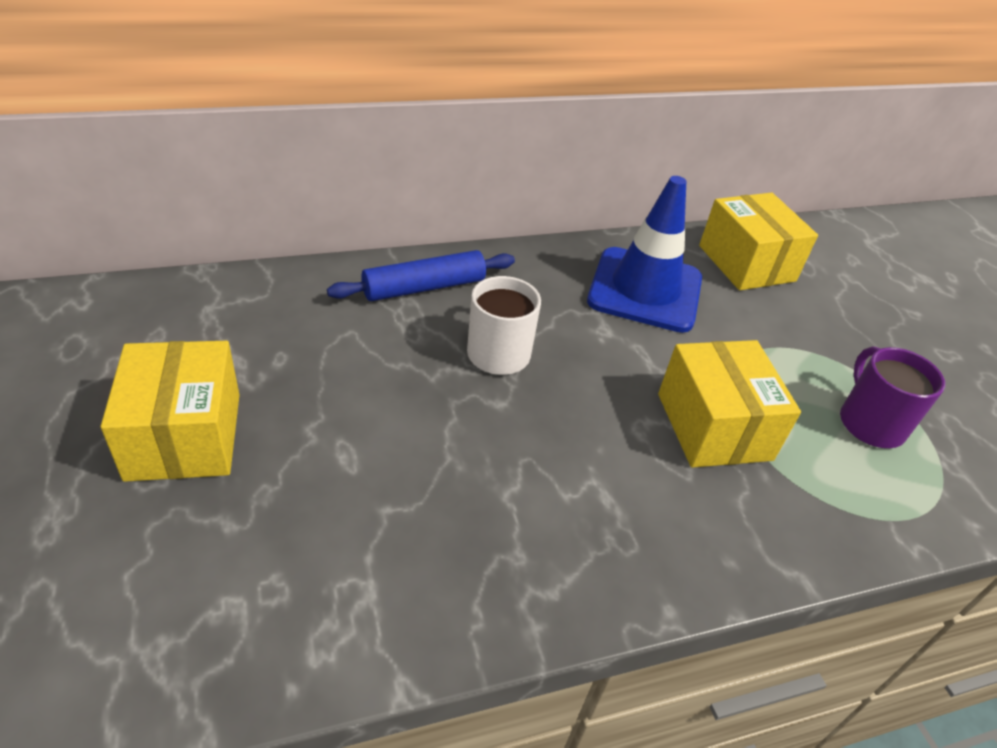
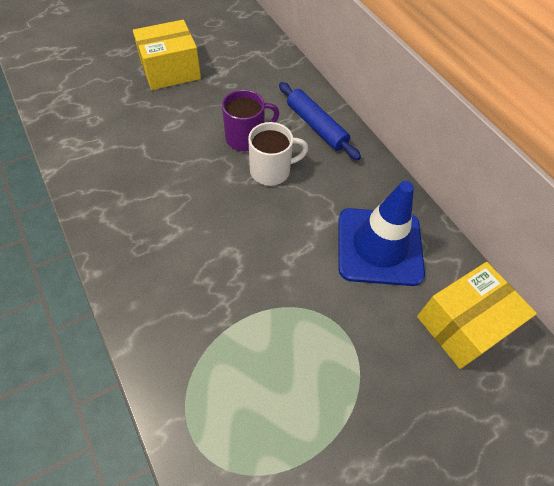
camera: 80 degrees right, 15 degrees up
yellow box [658,340,801,468] -> none
purple mug [840,347,945,448] -> purple mug moved to [222,90,279,151]

